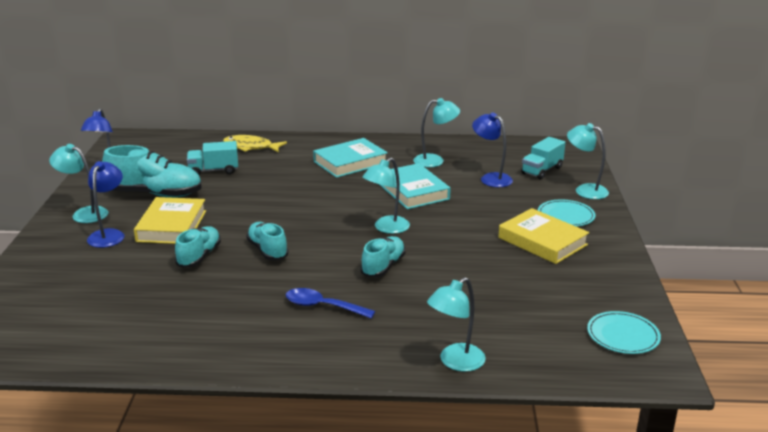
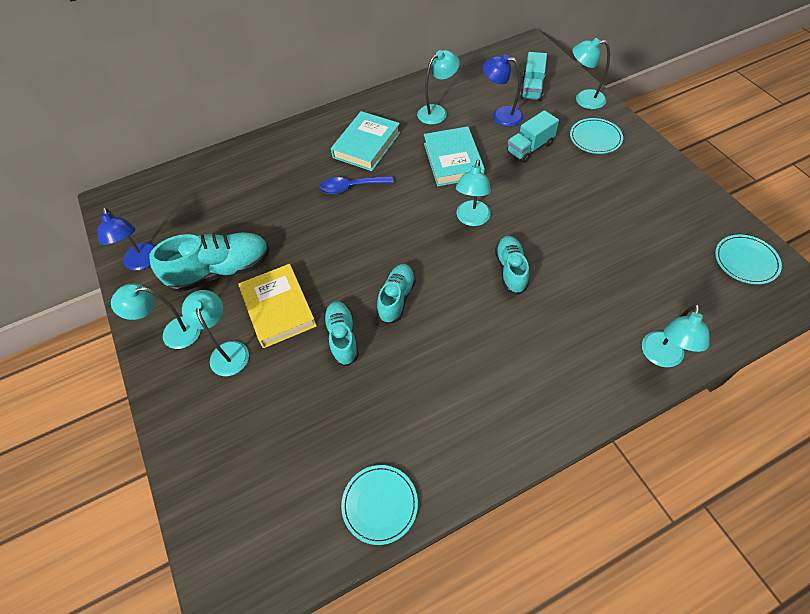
camera: 25 degrees left, 30 degrees up
blue lamp [87,161,125,248] -> turquoise lamp [182,290,249,376]
turquoise truck [187,141,238,175] -> turquoise truck moved to [507,110,559,163]
yellow fish [223,135,287,152] -> none
turquoise shoe [246,222,289,261] -> turquoise shoe turned 75 degrees clockwise [377,264,416,324]
blue spoon [286,288,375,318] -> blue spoon moved to [319,176,394,194]
turquoise book [379,163,451,209] -> turquoise book turned 45 degrees clockwise [424,126,485,186]
yellow book [498,208,589,264] -> none
none -> turquoise plate [341,465,418,545]

